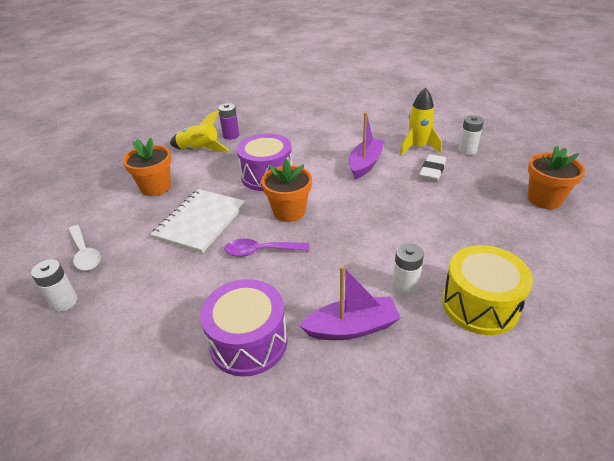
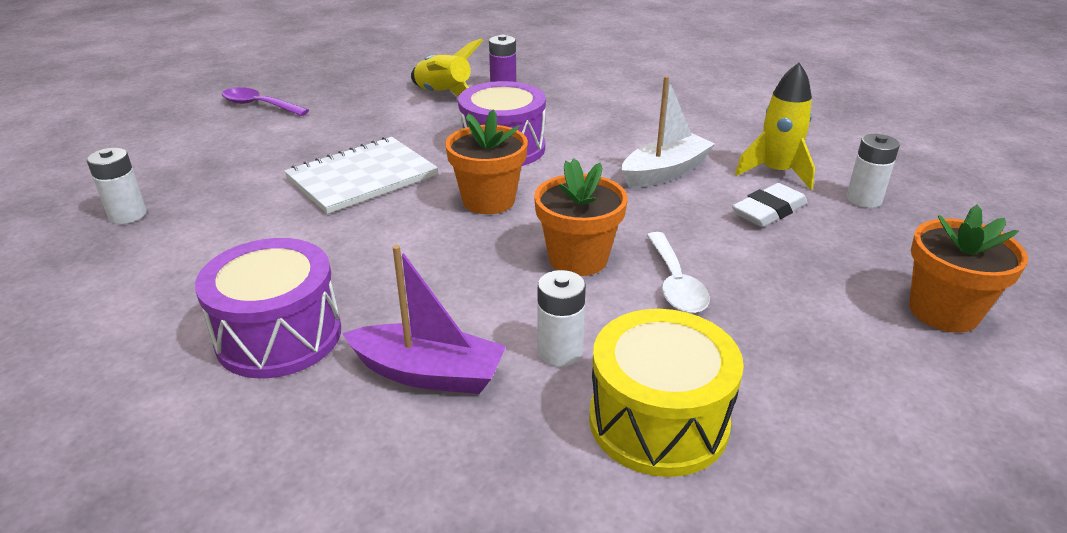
camera: 25 degrees right, 5 degrees down
white spoon [68,225,101,271] -> white spoon moved to [647,232,710,314]
orange flower pot [123,138,171,196] -> orange flower pot moved to [534,158,628,276]
purple spoon [224,239,310,257] -> purple spoon moved to [221,87,309,116]
purple boat [349,112,385,179] -> white boat [622,76,715,188]

